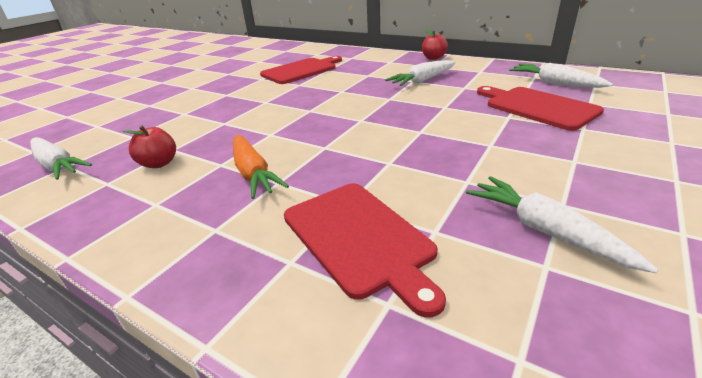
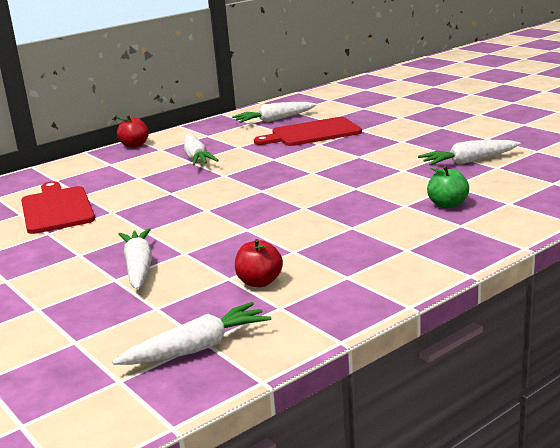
camera: 70 degrees left, 10 degrees down
orange carrot [233,135,289,199] -> none
red cutting board [284,183,446,318] -> green apple [427,166,469,208]
none -> white carrot [118,228,152,290]

